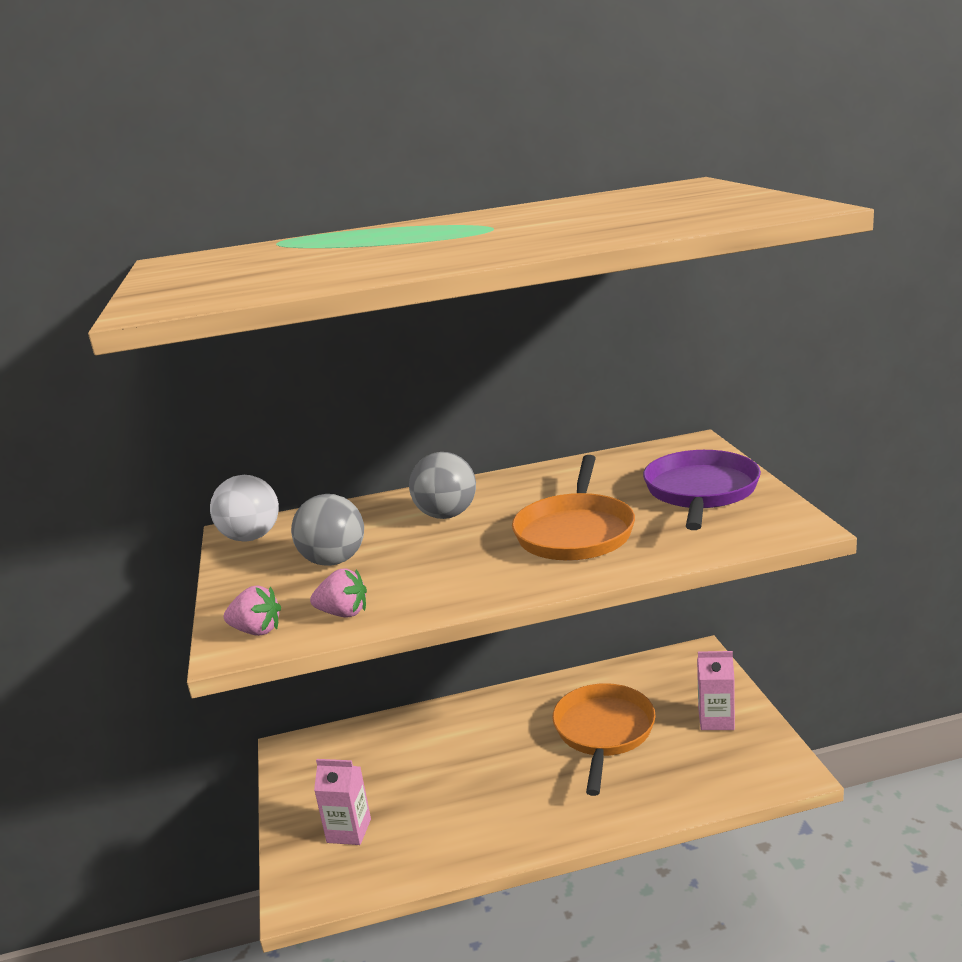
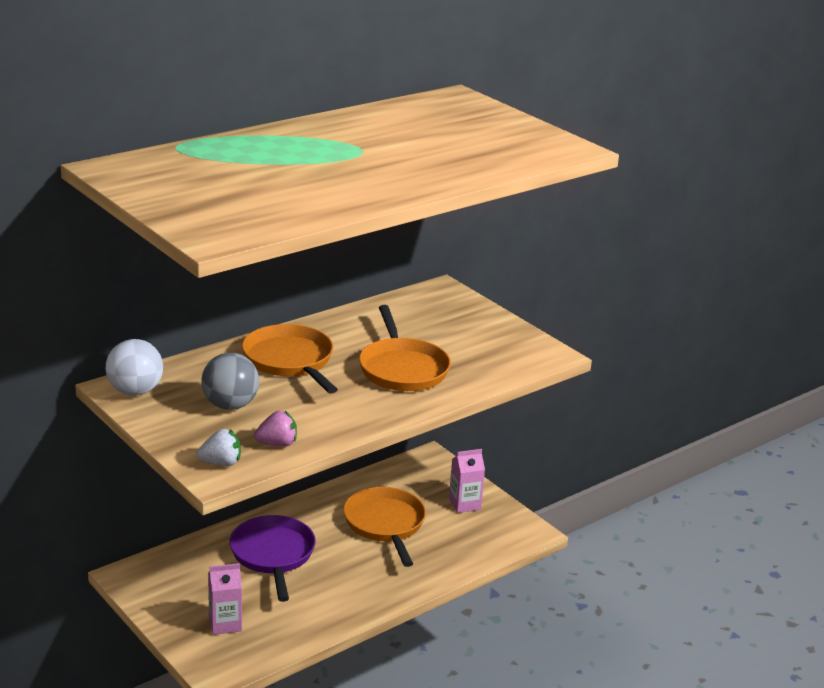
camera: 30 degrees left, 5 degrees up
pink strawberry [224,586,281,636] -> white strawberry [196,429,241,466]
grey ball [409,452,476,519] -> orange pan [242,324,338,394]
purple pan [643,450,761,530] -> purple pan moved to [229,515,316,602]

